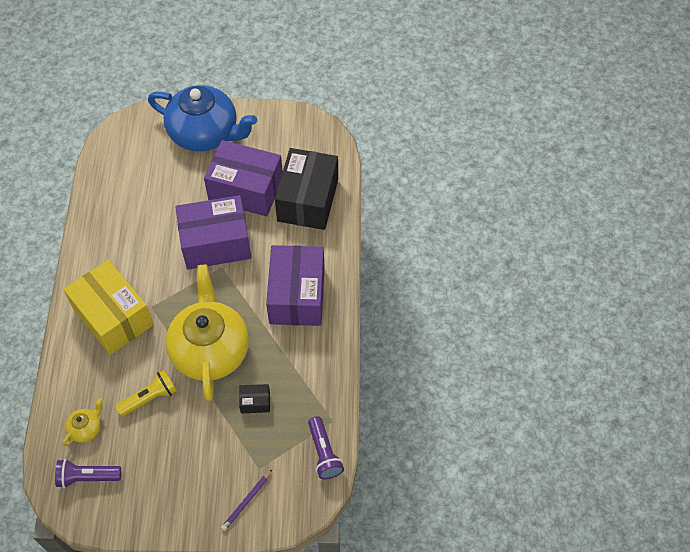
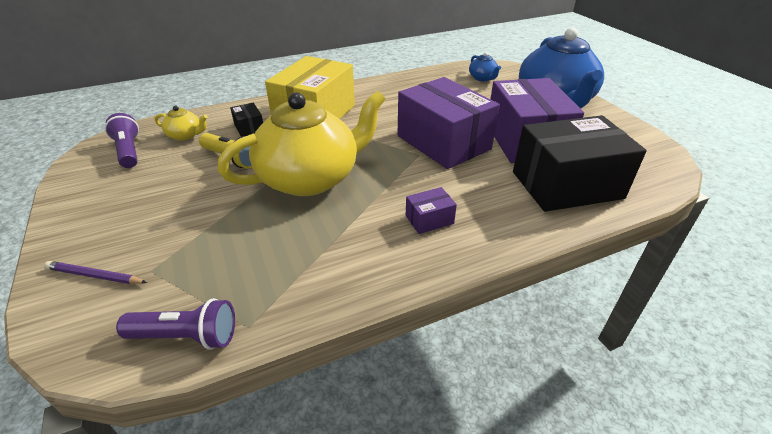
camera: 65 degrees right, 20 degrees down
black box [239,384,270,413] -> black box moved to [230,103,263,137]
purple box [266,245,324,326] -> purple box [406,187,457,234], size x0.41
purple flashlight [308,416,344,479] -> purple flashlight turned 135 degrees counterclockwise [116,298,235,350]
none -> blue teapot [469,52,501,81]

